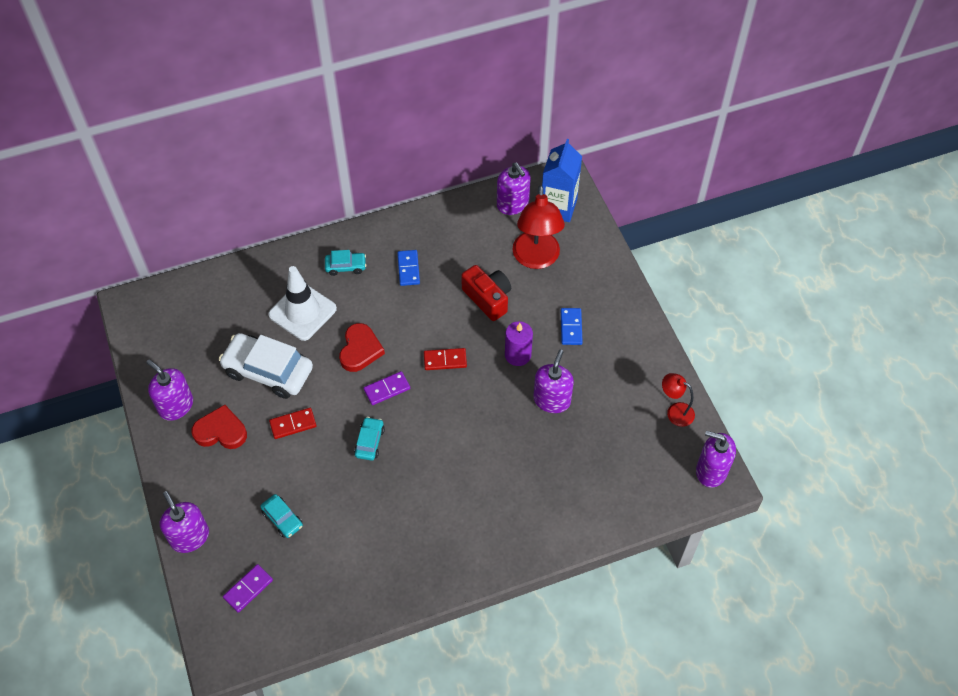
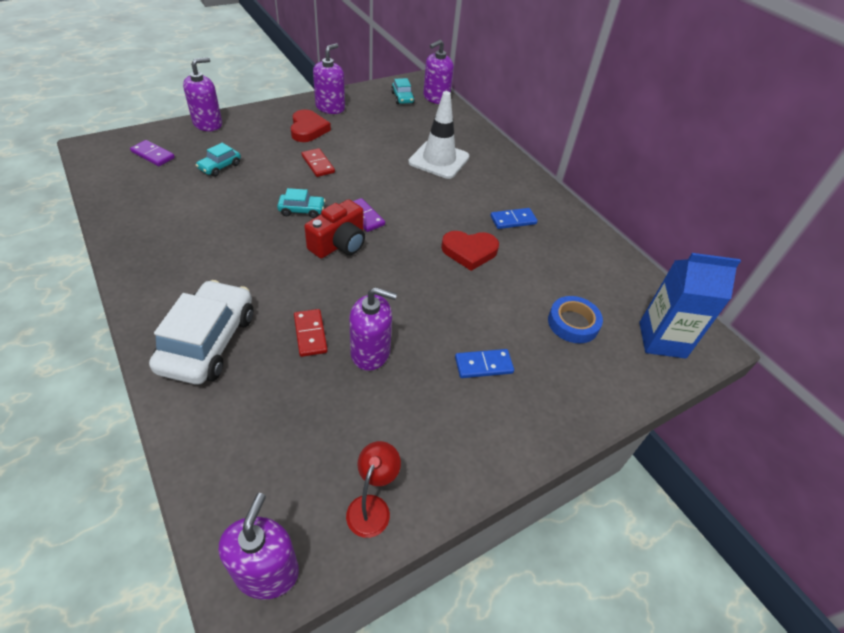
camera: 75 degrees right, 10 degrees down
white car [219,333,313,399] -> white car moved to [149,280,253,384]
turquoise car [325,250,366,276] -> turquoise car moved to [391,78,415,104]
red heart [339,323,385,372] -> red heart moved to [441,231,499,271]
red domino [424,348,467,370] -> red domino moved to [294,309,328,357]
red camera [461,265,511,321] -> red camera moved to [304,199,365,258]
purple soap dispenser [497,163,531,215] -> purple soap dispenser moved to [423,40,454,104]
purple candle [505,321,533,366] -> none
red lamp [512,185,565,269] -> blue tape [548,296,603,343]

